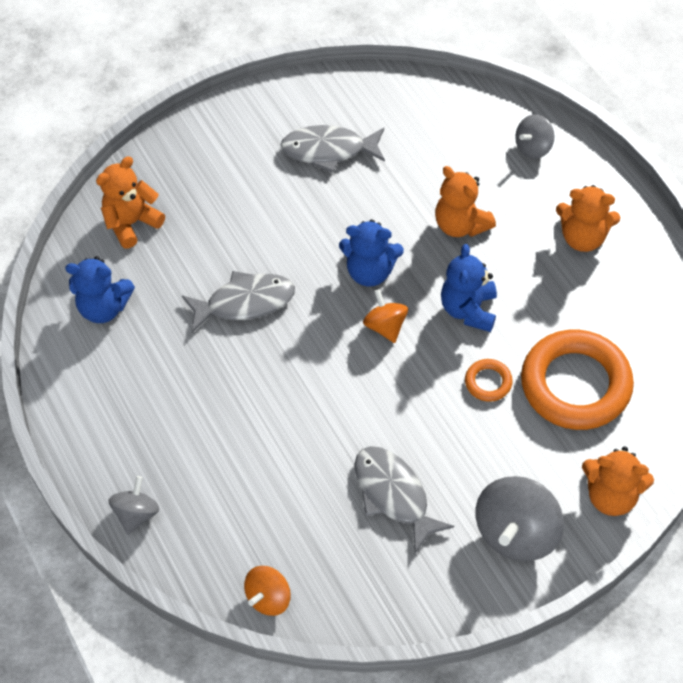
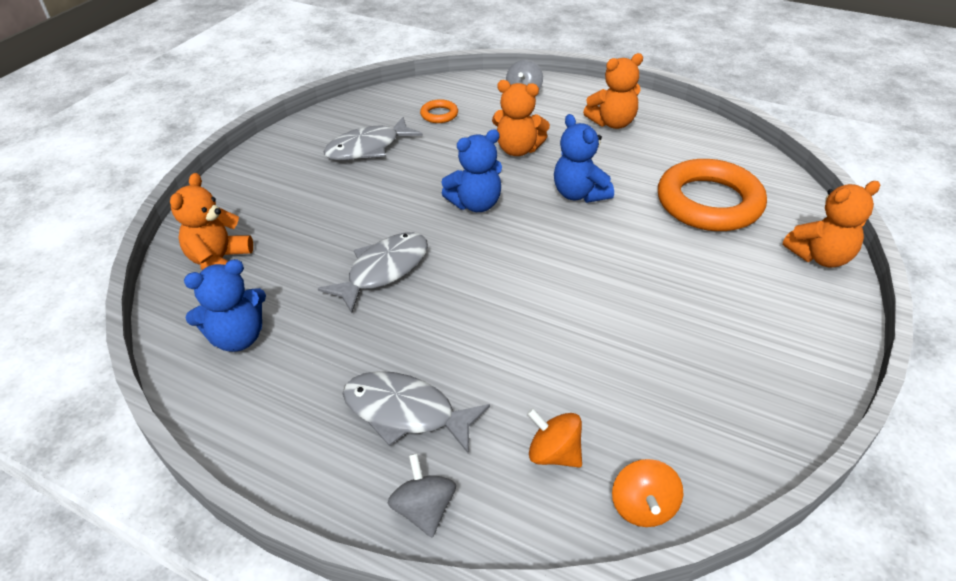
camera: 35 degrees left, 15 degrees down
grey fish [355,446,454,554] -> grey fish moved to [343,371,490,454]
orange spinning top [363,289,408,343] -> orange spinning top moved to [527,408,582,468]
orange ring [465,359,513,402] -> orange ring moved to [420,99,458,123]
grey spinning top [476,476,564,561] -> none

